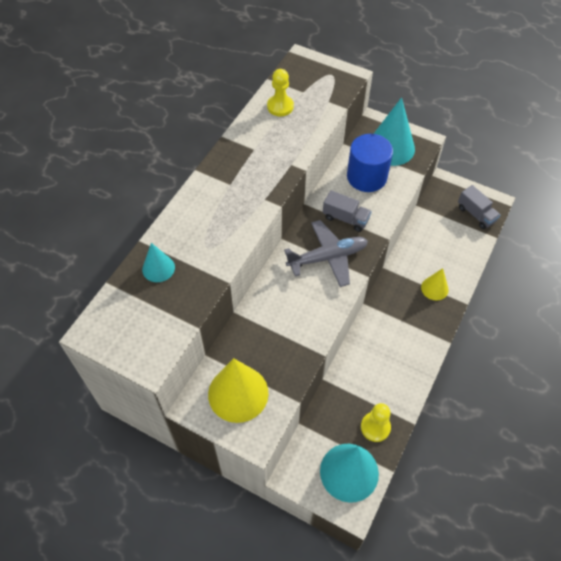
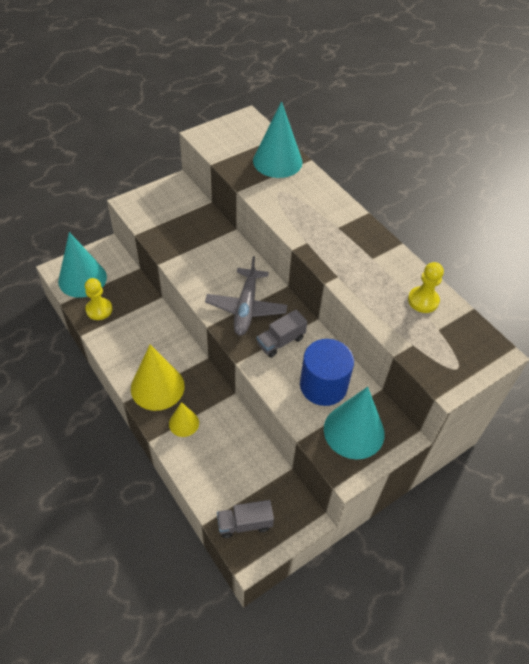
camera: 115 degrees right, 5 degrees down
turquoise cone [142,243,175,282] -> turquoise cone [253,101,302,178], size x1.83
yellow cone [208,358,269,423] -> yellow cone moved to [131,345,185,411]

